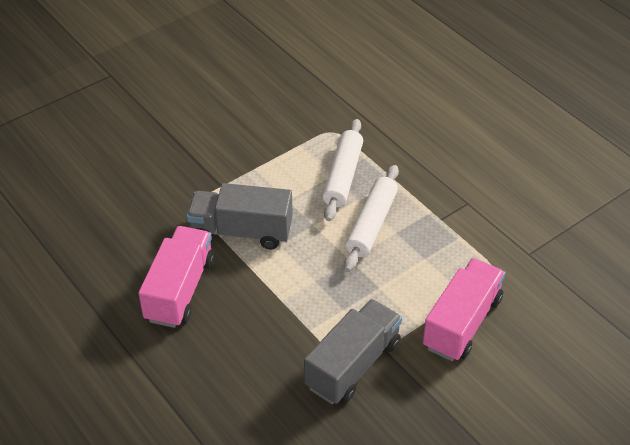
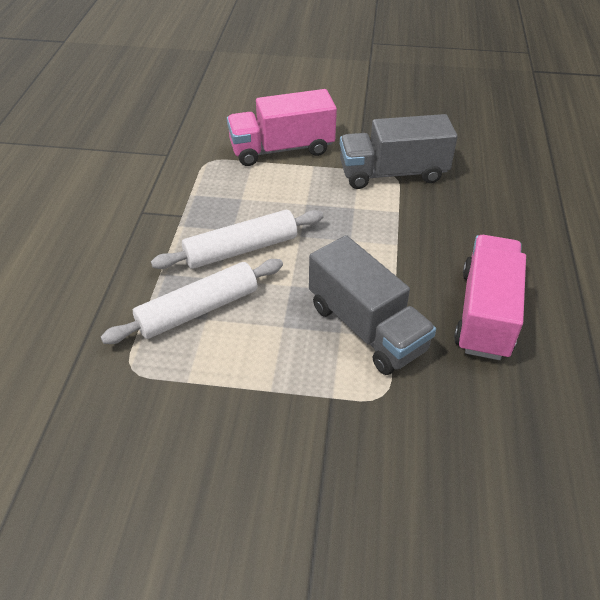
camera: 135 degrees left, 0 degrees up
pink truck [138,226,215,328] -> pink truck turned 135 degrees clockwise [454,235,526,360]

